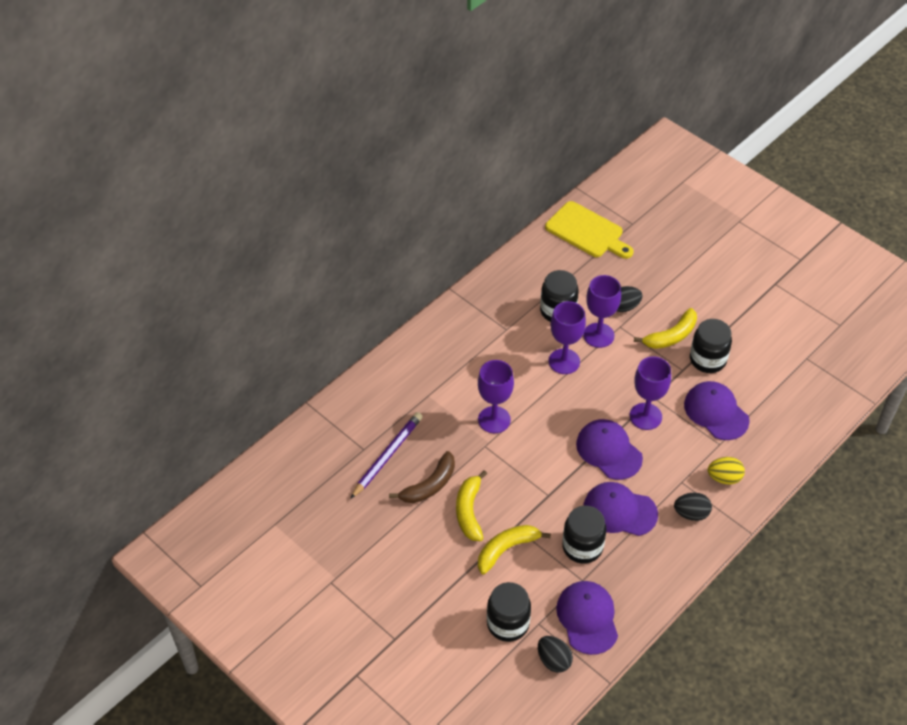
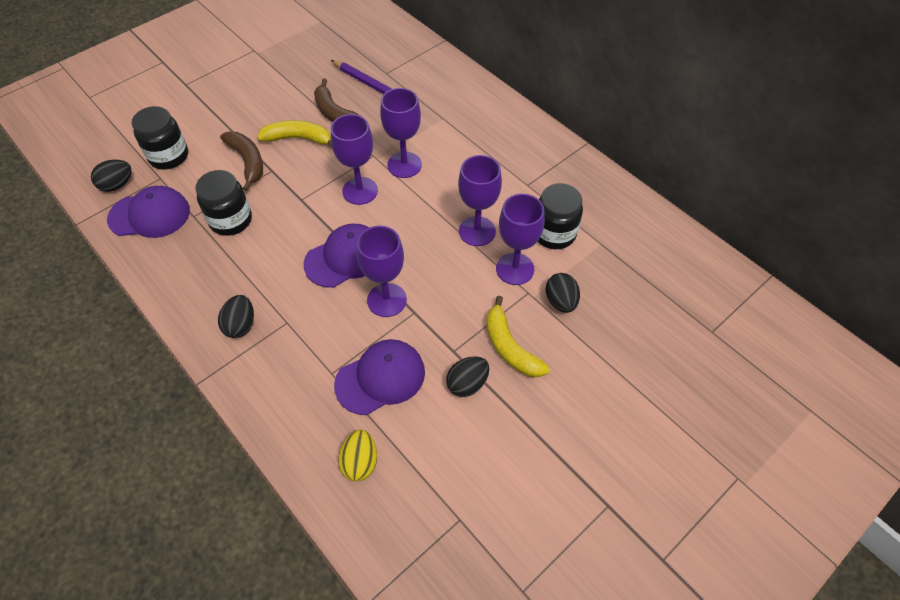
camera: 95 degrees right, 5 degrees up
yellow banana [478,525,551,574] -> brown banana [220,132,263,191]
yellow cutting board [545,201,634,259] -> none
purple cap [583,482,658,536] -> none
black jar [690,319,732,373] -> black egg [446,356,489,397]
yellow egg [708,457,745,484] -> yellow egg moved to [338,430,377,481]
none -> purple goblet [331,114,378,205]

